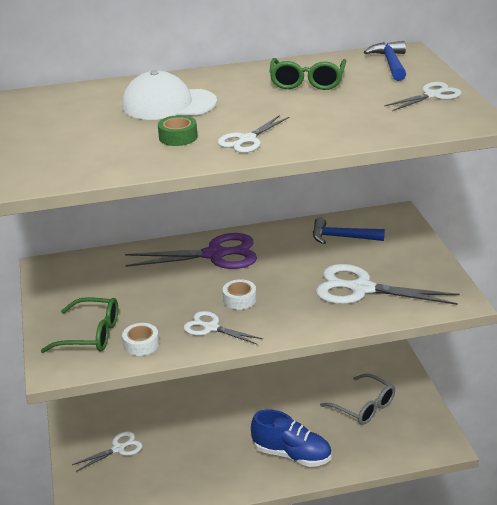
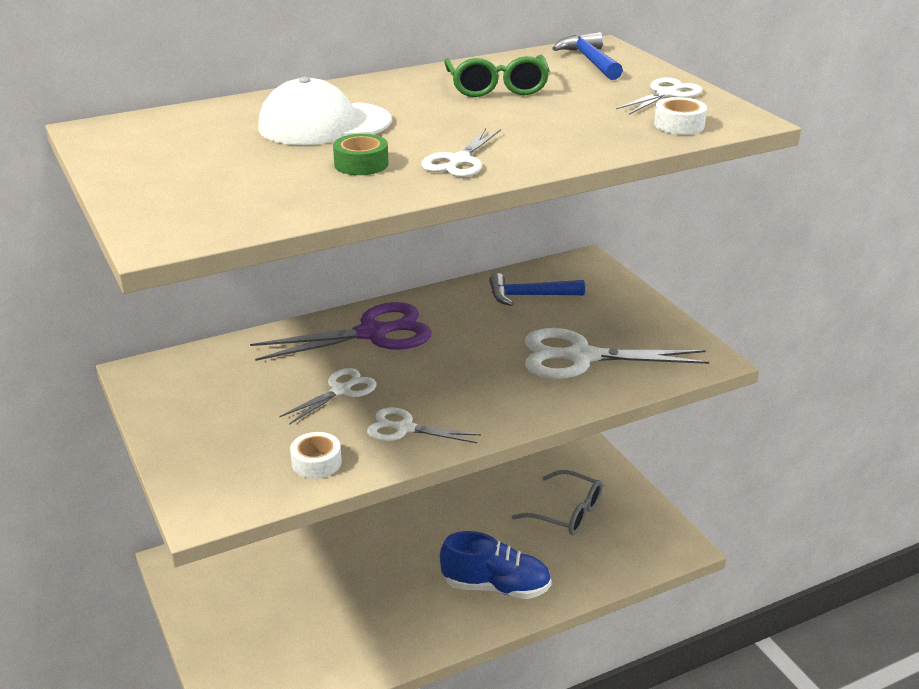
camera: 15 degrees left, 0 degrees up
green glasses [41,297,118,353] -> none
white scissors [72,431,143,472] -> white scissors moved to [279,368,377,425]
white tape [223,279,257,310] -> white tape moved to [654,97,707,135]

